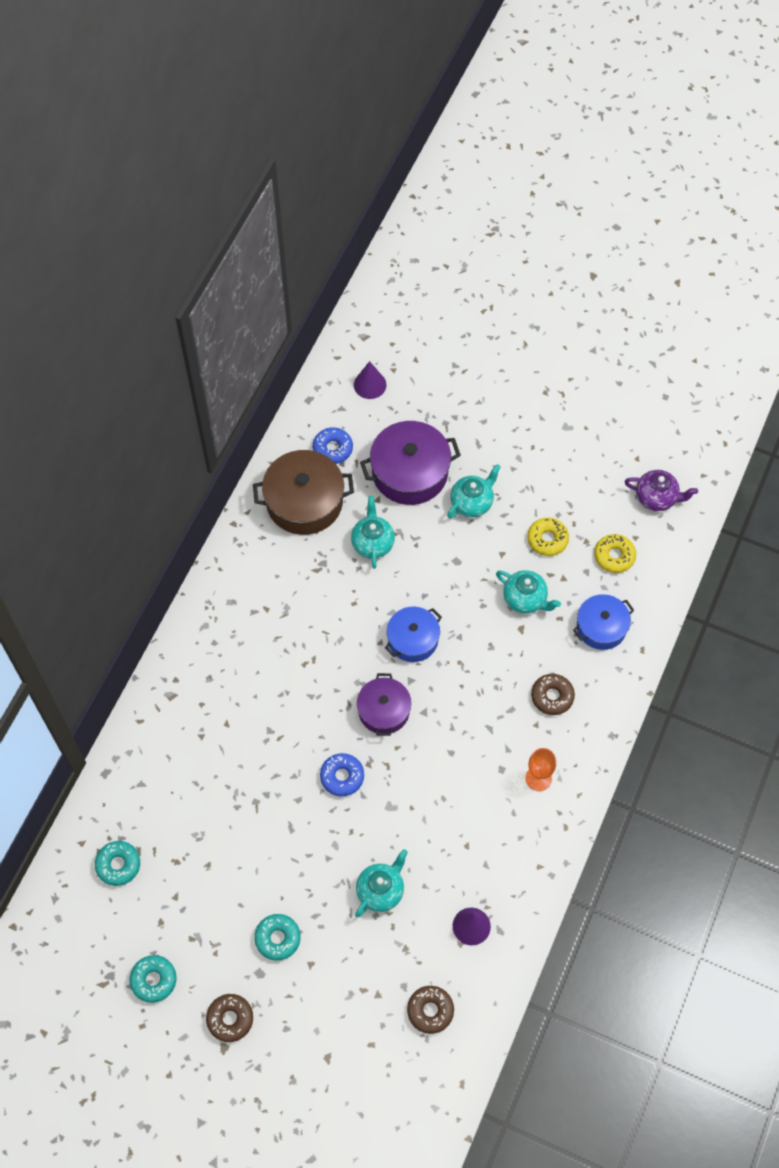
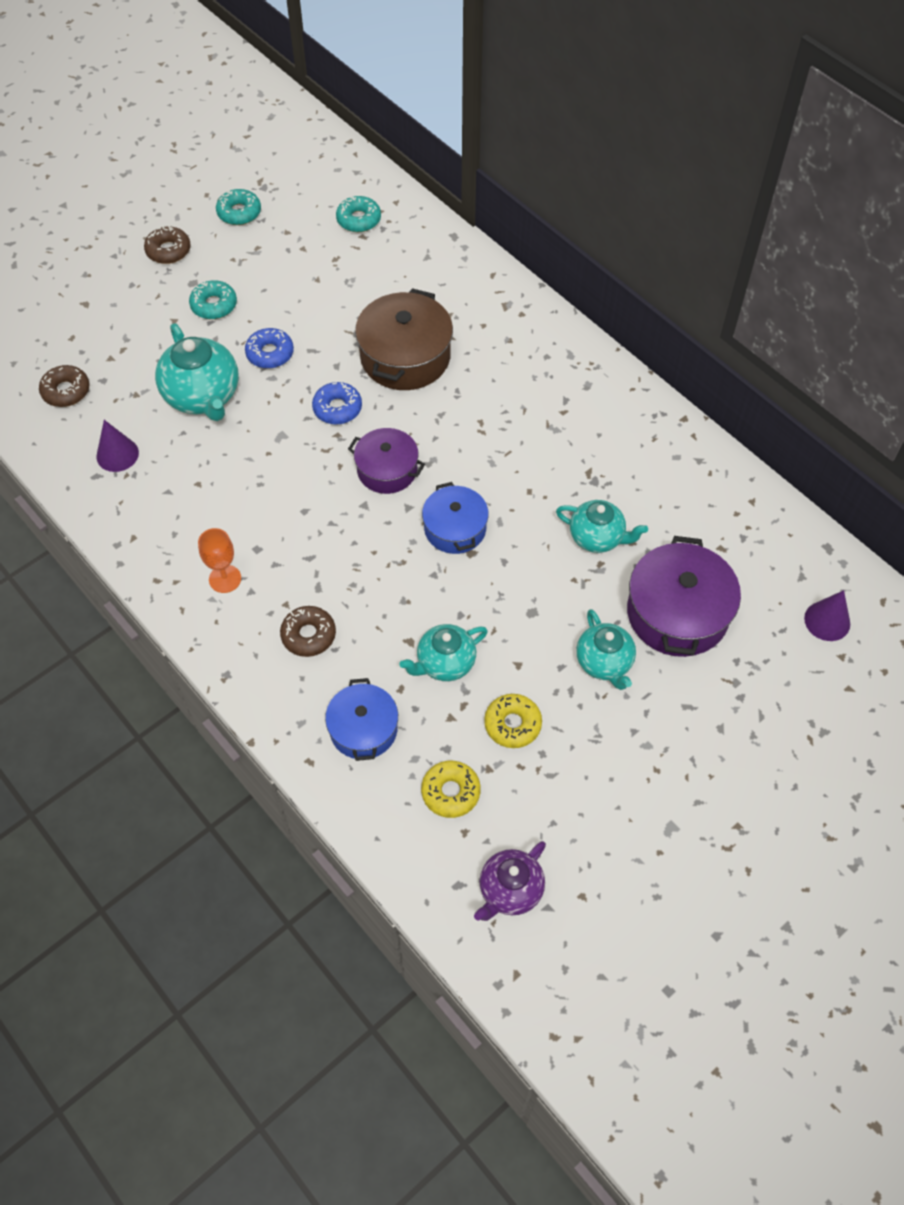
camera: 115 degrees right, 5 degrees down
brown pot [253,450,354,535] -> brown pot moved to [355,288,453,390]
blue donut [313,427,353,464] -> blue donut moved to [245,328,294,369]
turquoise teapot [355,849,408,917] -> turquoise teapot [155,323,239,421], size x1.56

